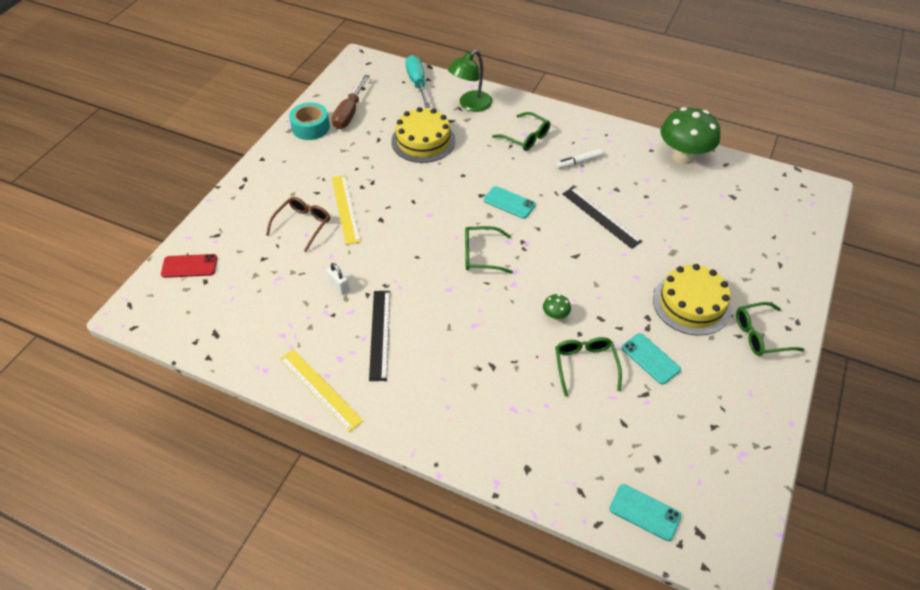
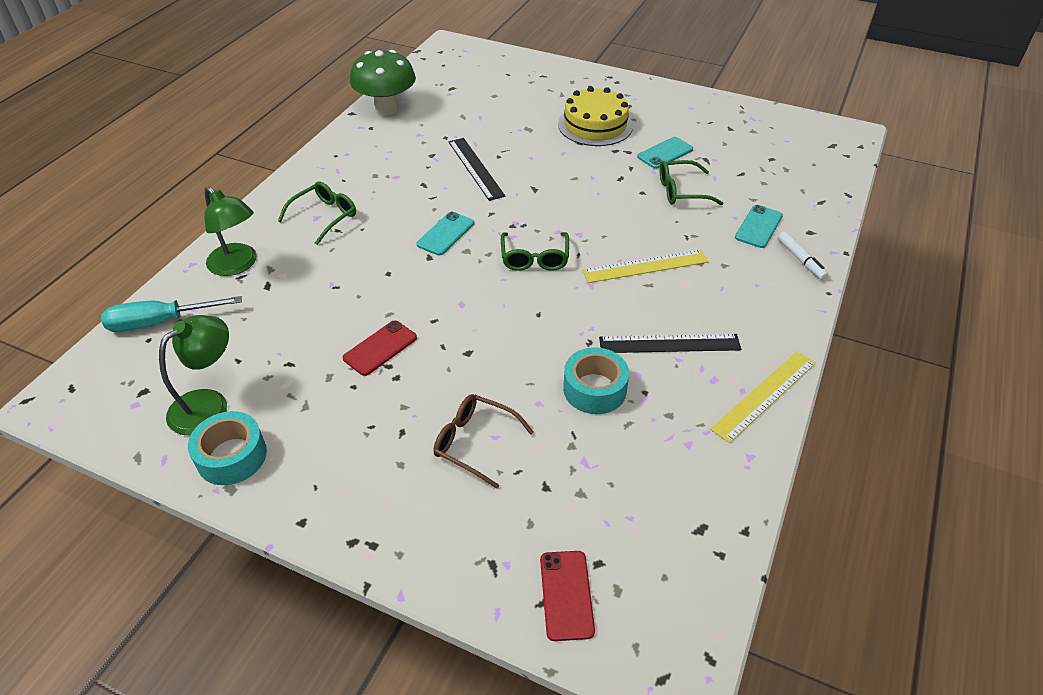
camera: 90 degrees left, 5 degrees down
white padlock [327,263,350,295] -> turquoise tape [563,347,629,414]
brown screwdriver [332,75,370,129] -> green lamp [159,315,229,435]
yellow ruler [332,175,361,245] -> yellow ruler moved to [582,249,708,283]
yellow cake [391,107,455,163] -> none
green mushroom [543,294,571,320] -> none
white marker [556,149,603,169] -> white marker moved to [778,232,828,280]
black ruler [562,187,642,249] -> black ruler turned 75 degrees counterclockwise [448,138,505,201]
turquoise phone [609,484,681,541] -> turquoise phone moved to [735,205,783,248]
green glasses [736,302,804,356] -> none
none -> red phone [343,320,417,376]

